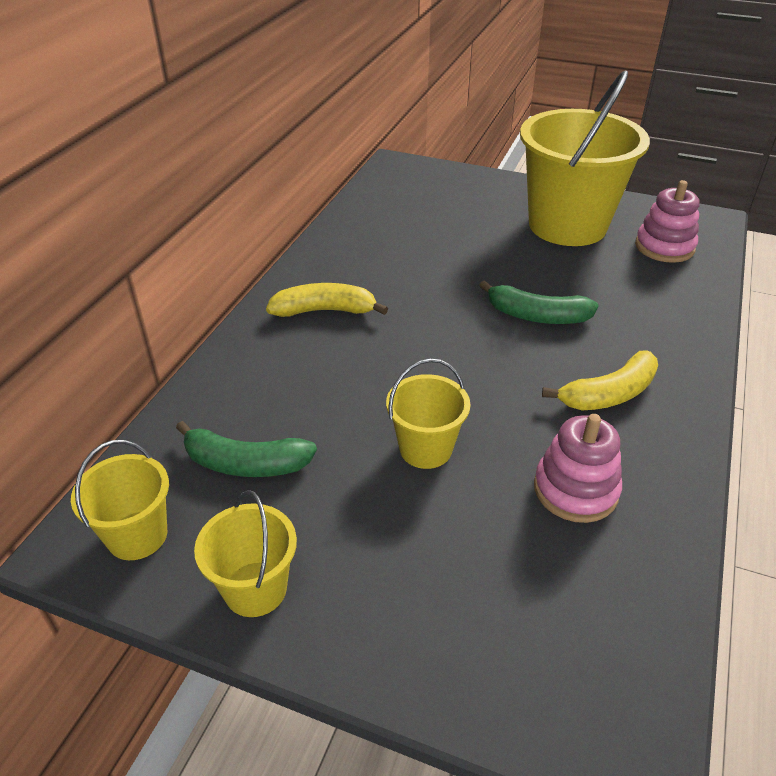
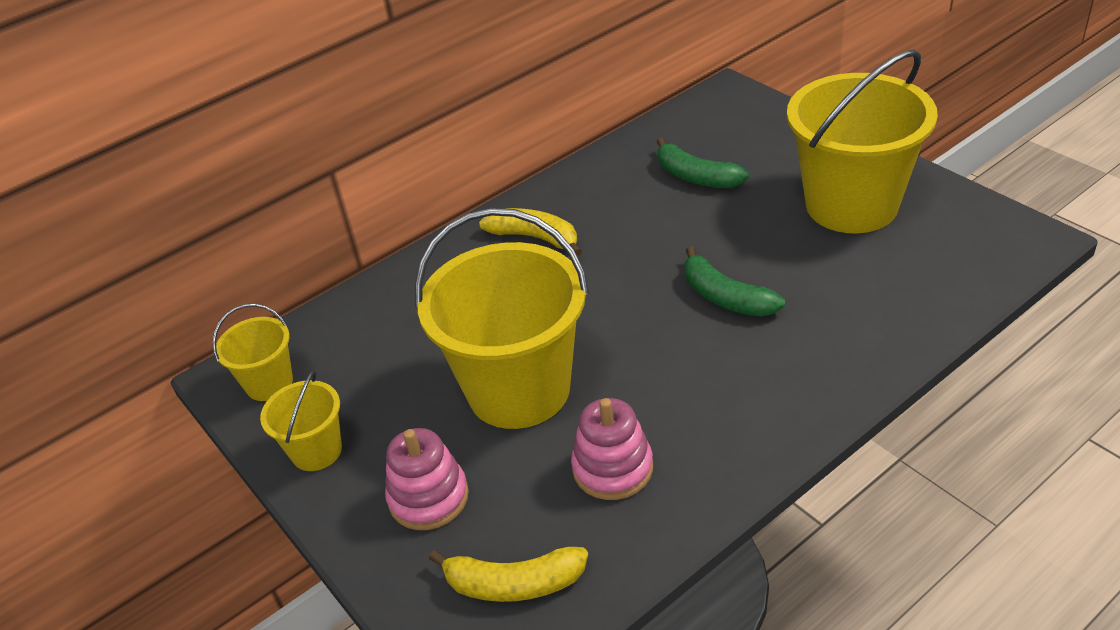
camera: 35 degrees right, 0 degrees up
green banana [176,421,317,477] -> green banana moved to [656,138,749,188]
yellow bucket [386,358,470,469] -> yellow bucket [415,208,589,429], size x2.09
yellow banana [542,351,658,410] -> yellow banana moved to [429,547,588,602]
pink stacking toy [635,180,700,263] -> pink stacking toy moved to [385,428,469,530]

